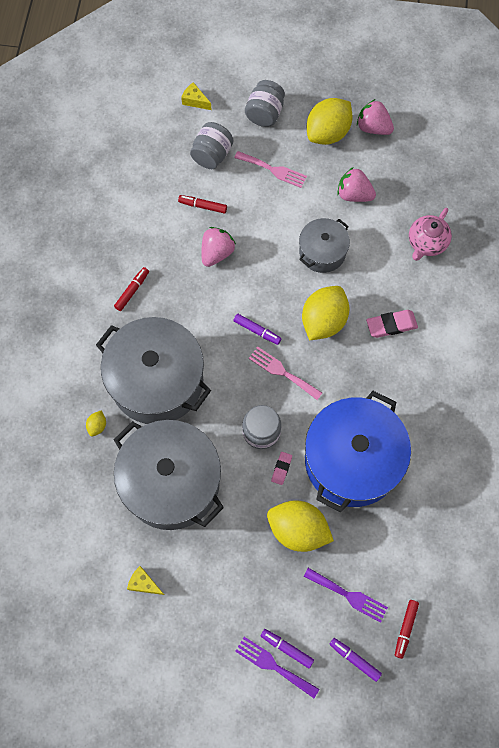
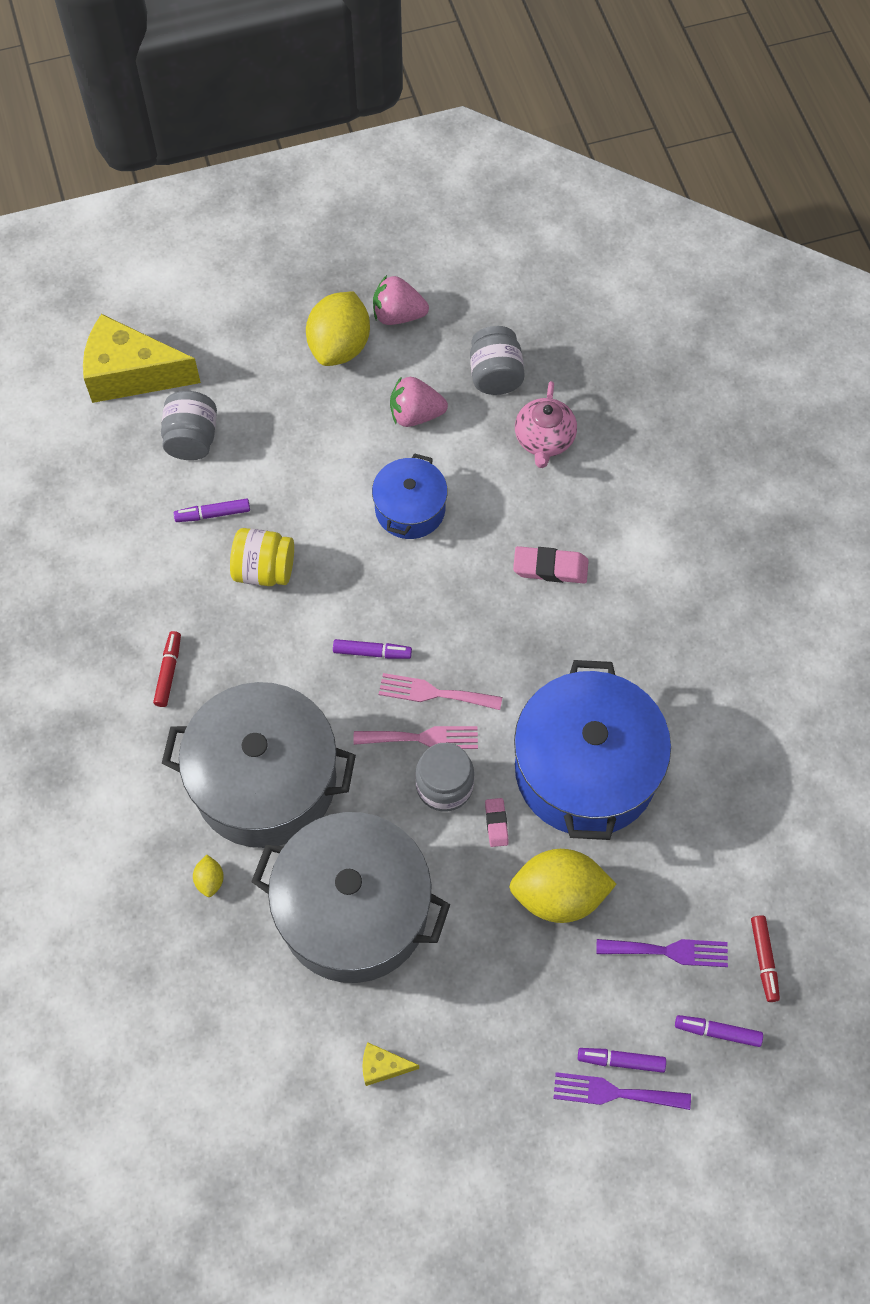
camera: 25 degrees left, 5 degrees down
red marker [178,195,227,214] -> purple marker [174,498,250,522]
yellow cheese [181,82,211,110] -> yellow cheese [83,314,201,403], size x2.35
pink strawberry [201,227,236,267] -> yellow jar [230,528,294,586]
pink fork [234,151,307,188] -> pink fork moved to [354,726,478,749]
grey jar [245,80,285,127] -> grey jar moved to [470,326,525,395]
grey pot [299,218,350,273] -> blue pot [372,453,448,539]
yellow lemon [302,286,349,341] -> none
pink eraser [366,310,418,338] -> pink eraser turned 45 degrees clockwise [513,546,589,583]

